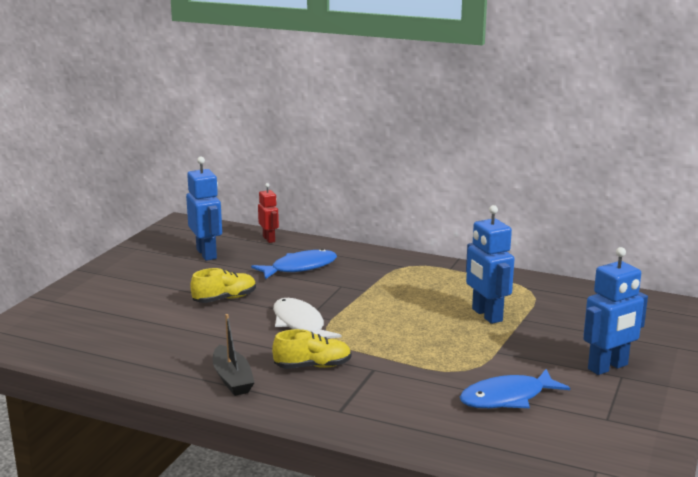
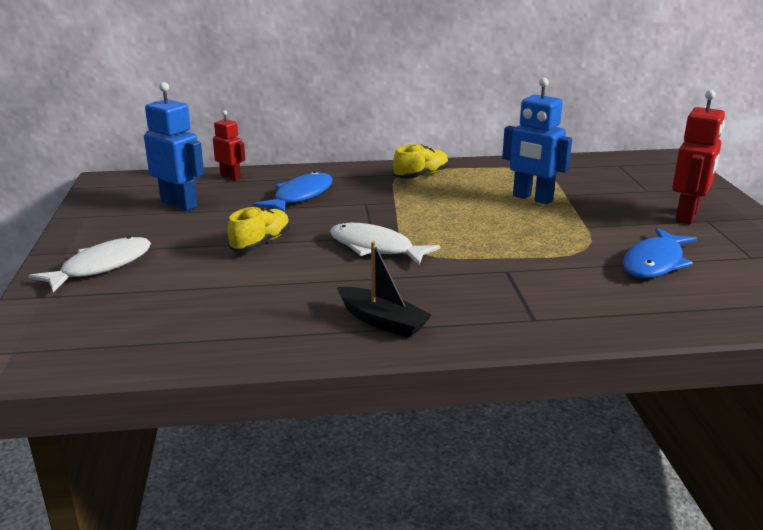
camera: 30 degrees left, 5 degrees up
yellow shoe [272,329,352,369] -> yellow shoe moved to [393,144,449,179]
blue robot [584,247,648,375] -> red robot [672,90,725,224]
none -> white fish [28,236,151,293]

